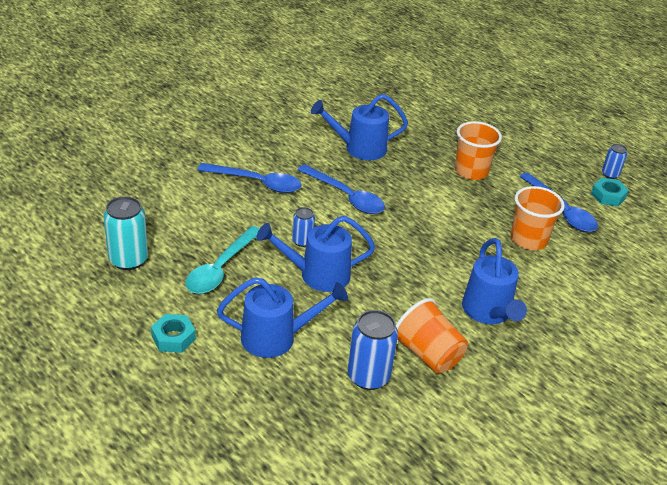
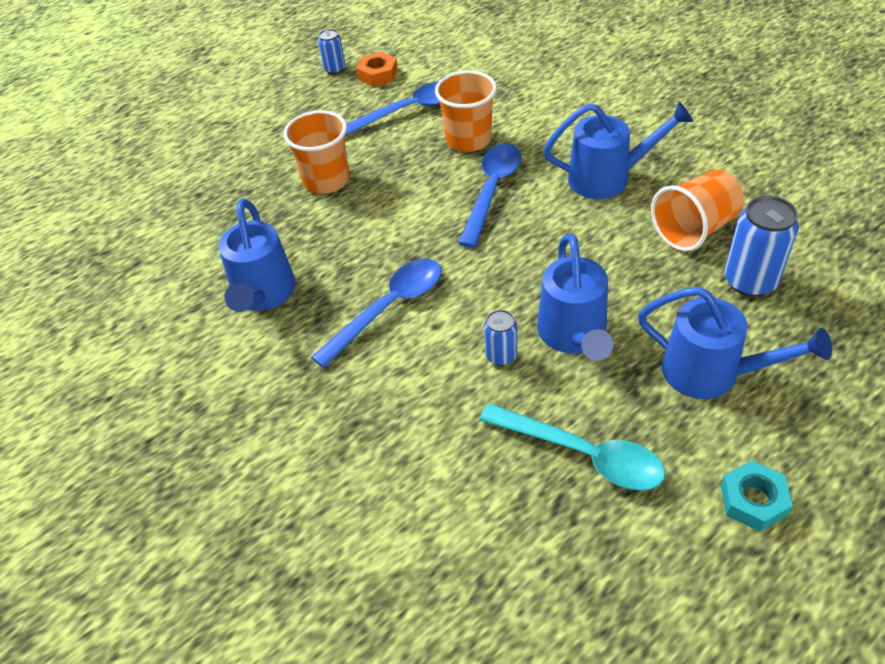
camera: 80 degrees left, 10 degrees up
turquoise can [104,196,148,270] -> none
blue spoon [198,163,302,193] -> blue spoon moved to [459,144,522,247]
blue watering can [217,277,348,358] -> blue watering can turned 120 degrees clockwise [638,287,832,399]
turquoise nut [591,177,629,207] -> orange nut [357,52,398,87]

